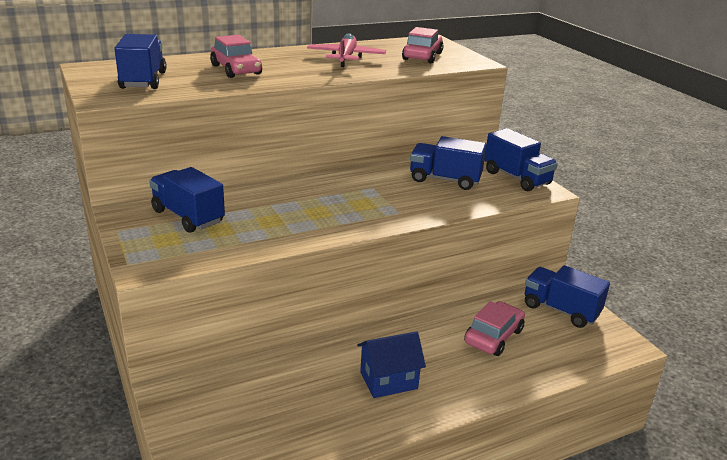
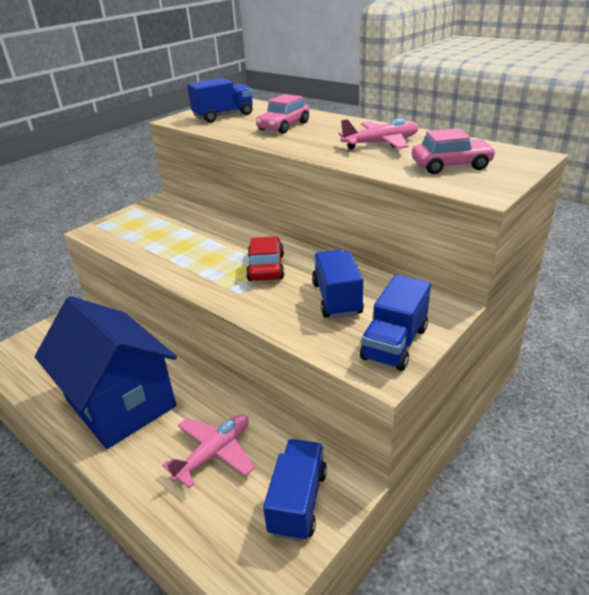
camera: 70 degrees right, 5 degrees up
blue truck [149,167,225,233] -> none
blue house [357,331,426,398] -> blue house [35,296,177,449], size x2.19
pink car [464,301,525,356] -> pink plane [162,414,255,488]
none -> red car [246,236,284,281]

